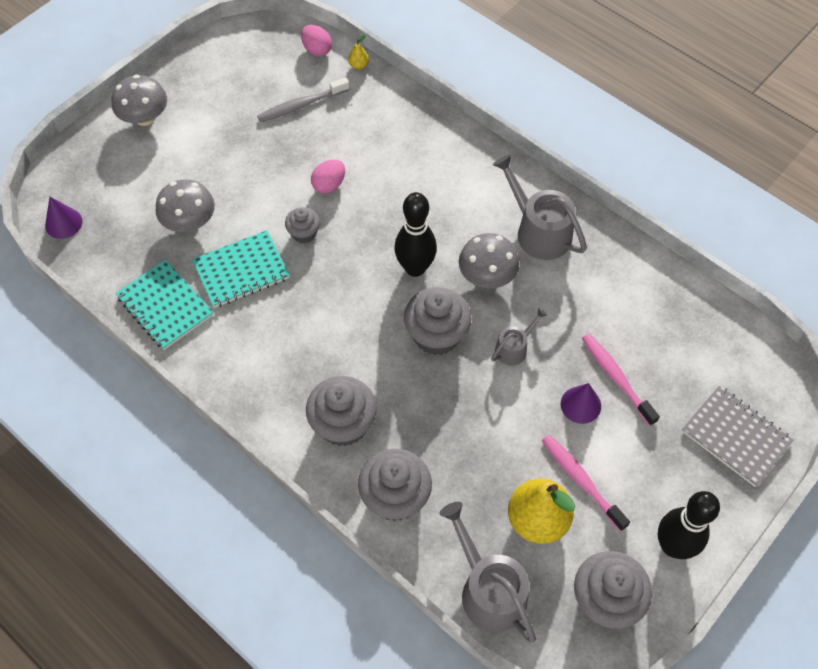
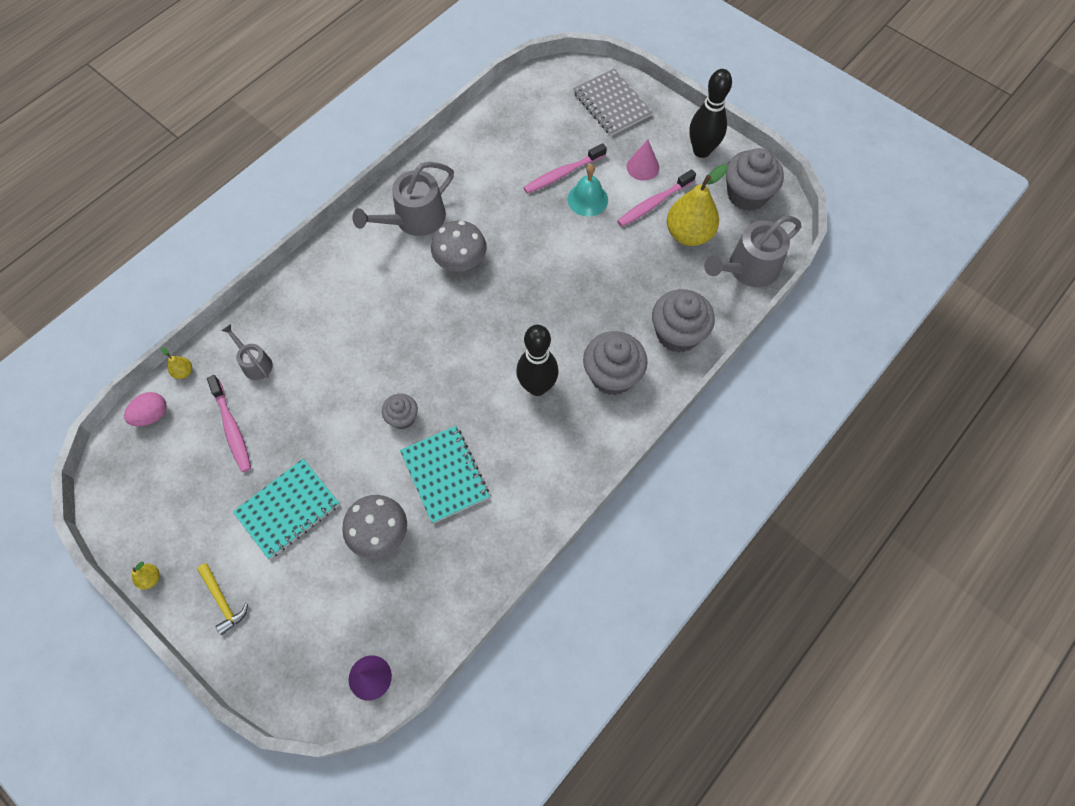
camera: 90 degrees left, 5 degrees up
grey mushroom [112,75,167,126] -> yellow hammer [197,563,248,635]
turquoise notebook [115,260,213,350] -> turquoise notebook moved to [233,459,340,559]
grey toothbrush [257,77,349,122] -> pink toothbrush [207,375,251,472]
pink egg [311,160,345,194] -> none
black bowling pin [394,192,437,277] -> black bowling pin moved to [516,325,558,396]
grey cupcake [404,287,472,355] -> none
grey watering can [491,308,547,366] -> grey watering can moved to [222,324,273,380]
purple cone [561,383,601,424] -> turquoise bell [567,164,608,217]
grey notebook [682,386,793,487] -> grey notebook turned 75 degrees counterclockwise [573,69,653,136]
none -> yellow pear [132,562,160,590]
none -> pink cone [627,140,659,181]

